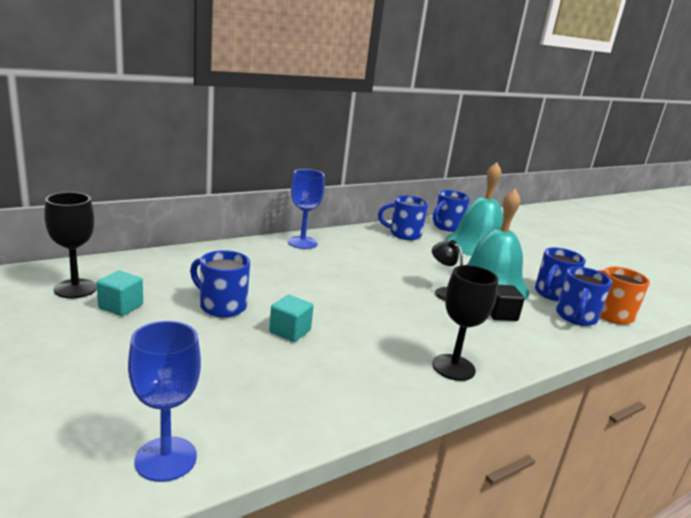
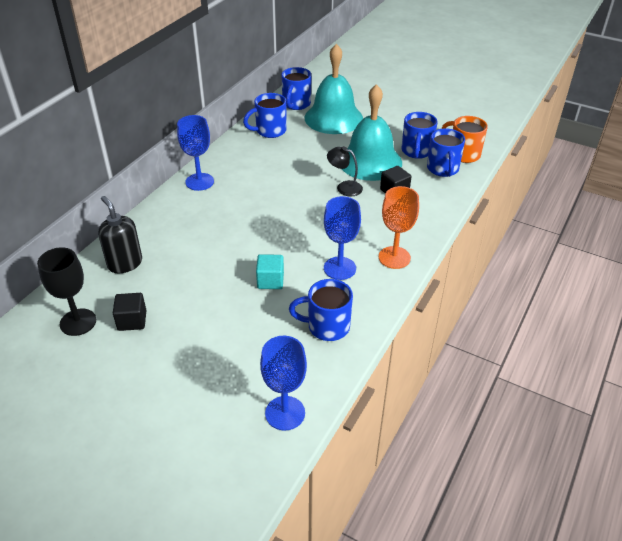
camera: 25 degrees left, 20 degrees up
turquoise cube [97,271,143,316] -> black cube [113,293,146,331]
blue mug [190,250,250,317] -> blue mug moved to [289,279,353,341]
black goblet [432,265,498,381] -> orange goblet [379,186,419,269]
none -> black soap dispenser [98,196,142,273]
none -> blue goblet [324,196,361,280]

